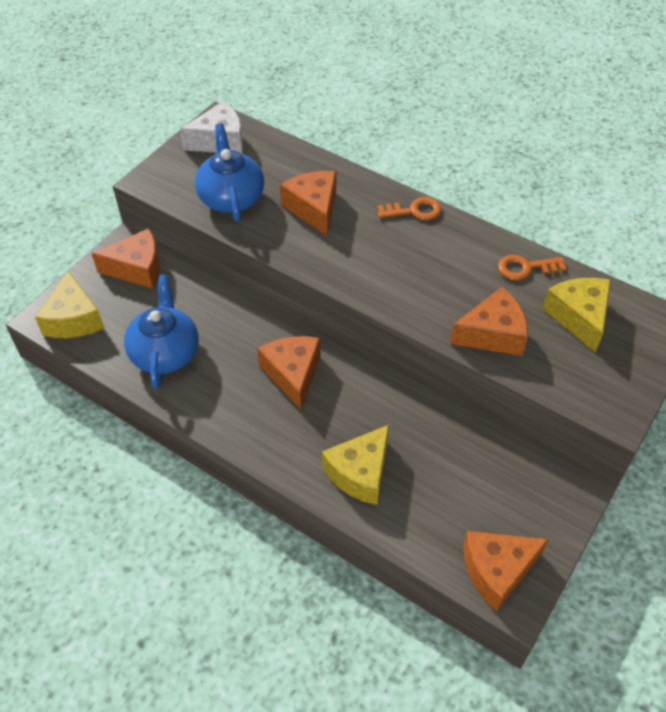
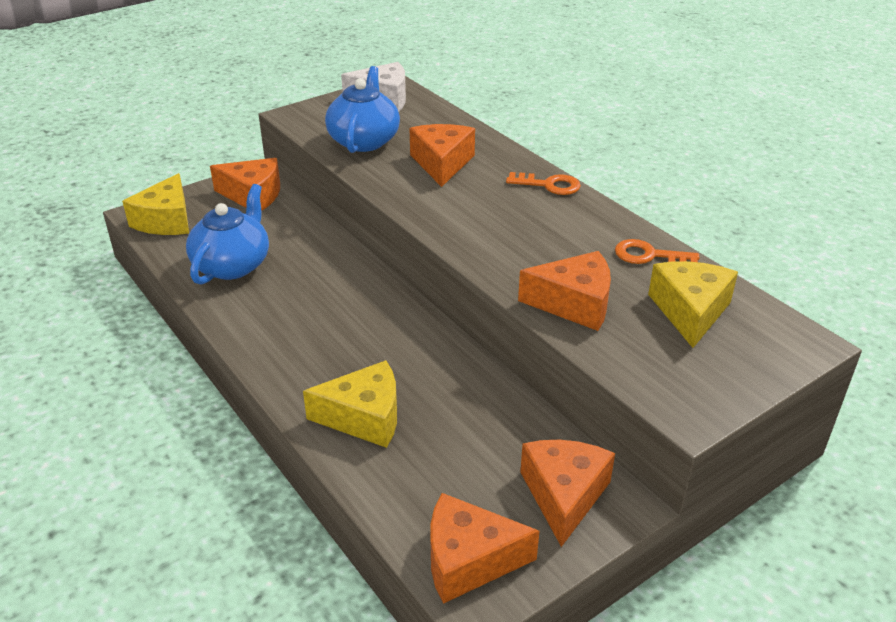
camera: 20 degrees right, 15 degrees down
orange cheese [257,336,321,409] -> orange cheese moved to [520,440,615,547]
yellow cheese [322,425,389,505] -> yellow cheese turned 150 degrees counterclockwise [303,360,397,448]

